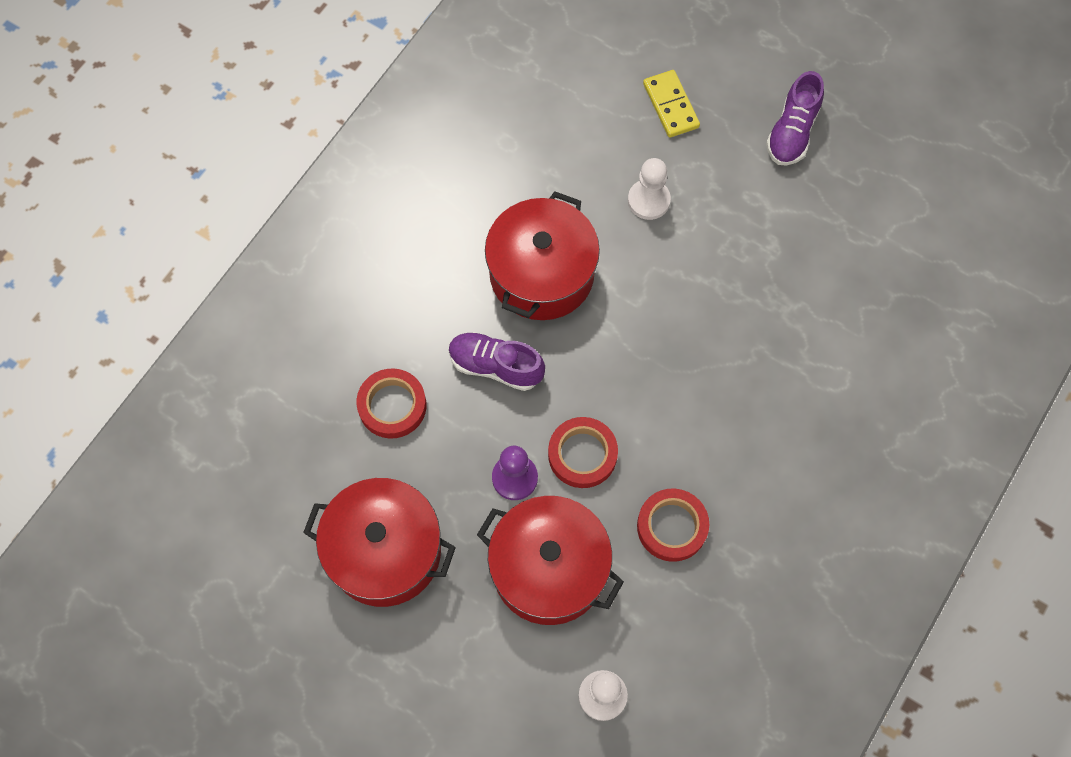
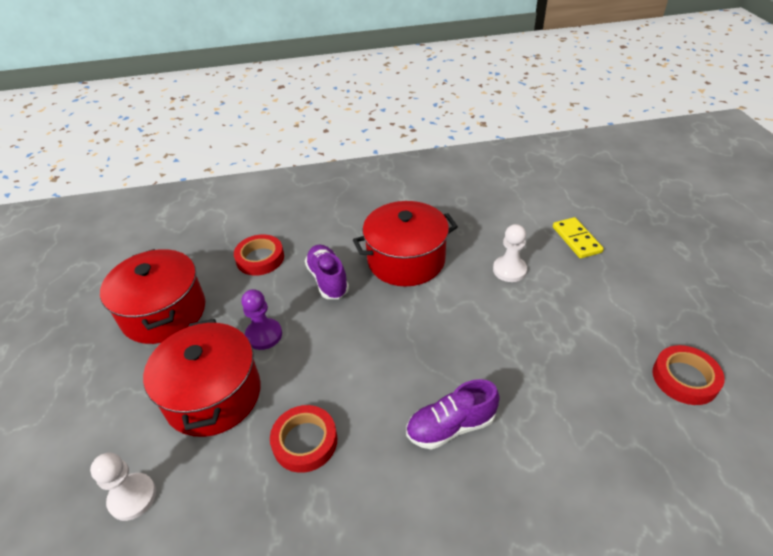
camera: 50 degrees right, 25 degrees down
red tape [548,417,618,488] -> red tape moved to [652,345,725,405]
yellow domino [643,70,700,138] -> yellow domino turned 45 degrees counterclockwise [553,217,604,259]
purple shoe [766,71,824,166] -> purple shoe moved to [406,379,500,450]

